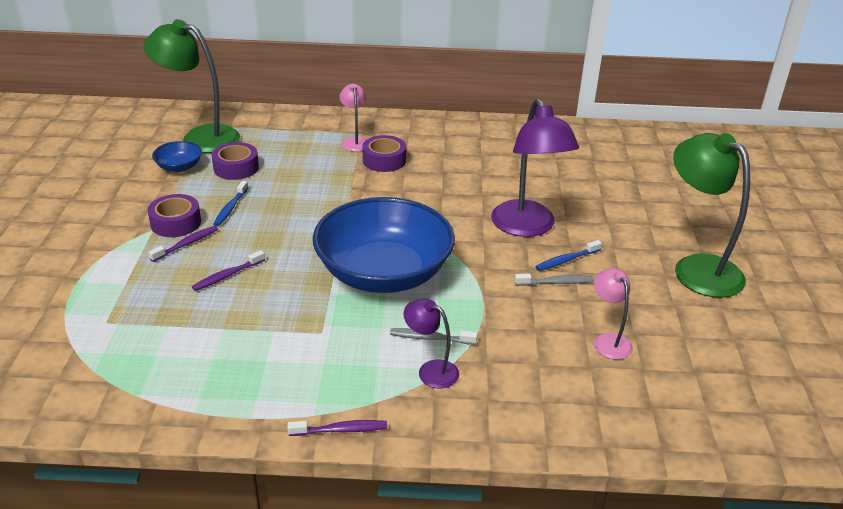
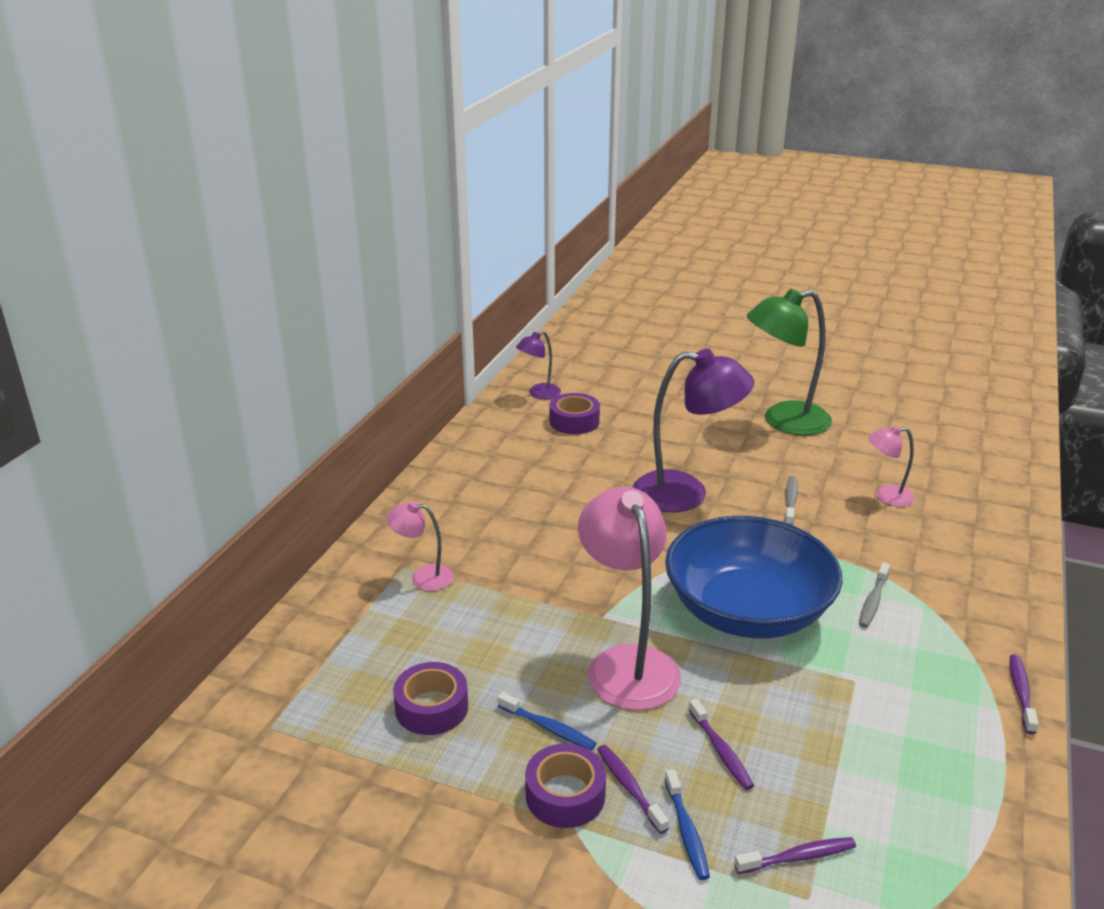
camera: 70 degrees left, 5 degrees down
green lamp [143,19,240,153] -> none
blue bowl [152,141,202,172] -> none
purple tape [362,135,406,172] -> purple tape moved to [550,393,600,434]
purple lamp [403,298,459,388] -> purple lamp moved to [516,331,561,399]
blue toothbrush [535,240,602,271] -> blue toothbrush moved to [665,769,710,880]
none -> pink lamp [578,487,681,710]
none -> purple toothbrush [734,837,856,874]

